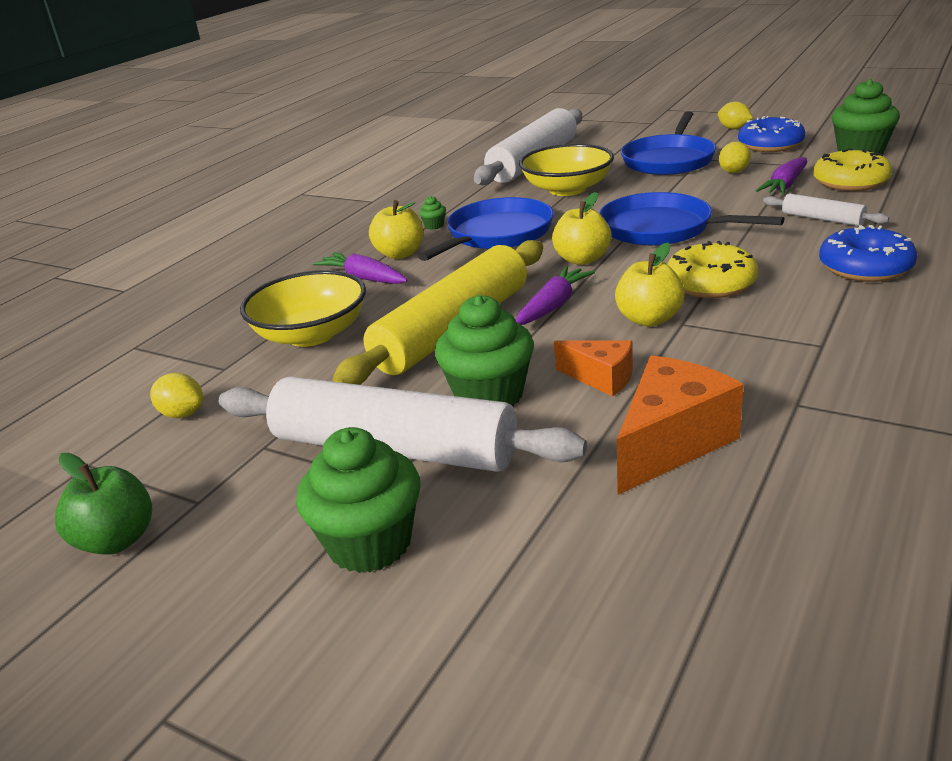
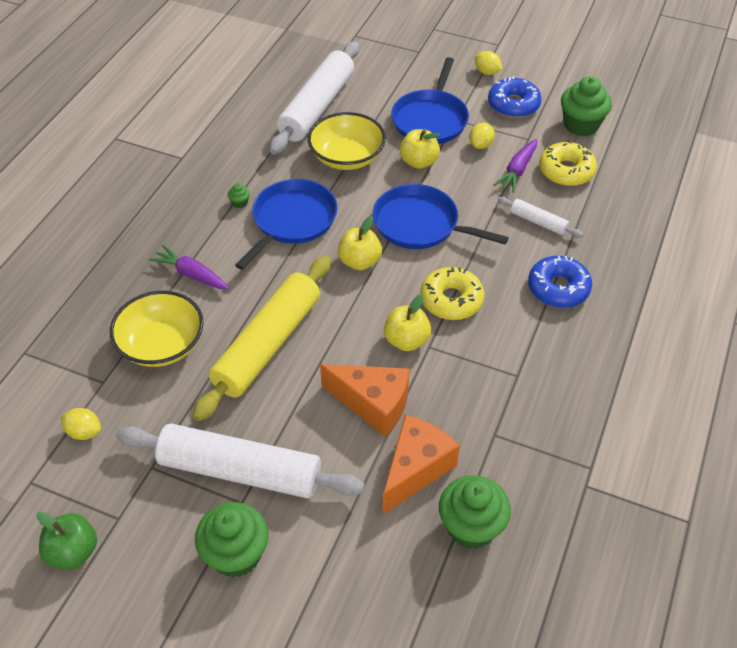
camera: 10 degrees left, 20 degrees up
yellow apple [369,200,423,259] -> yellow apple moved to [400,129,440,169]
green cupcake [435,295,534,407] -> green cupcake moved to [439,475,511,549]
purple carrot [516,266,595,325] -> none
orange cheese [554,341,633,397] -> orange cheese [320,364,409,437], size x1.70

